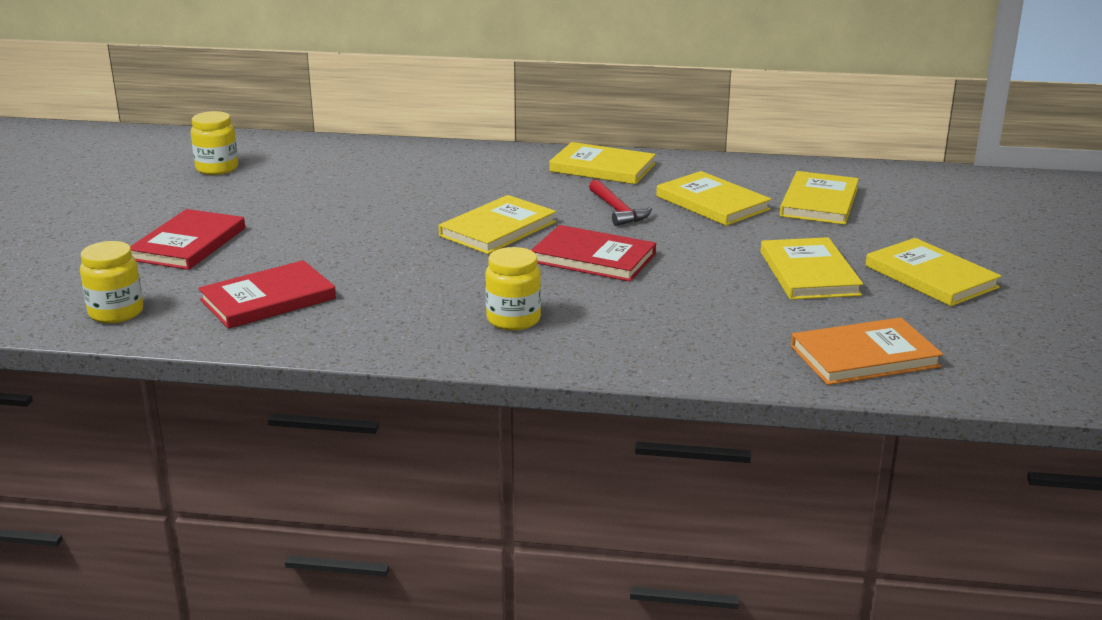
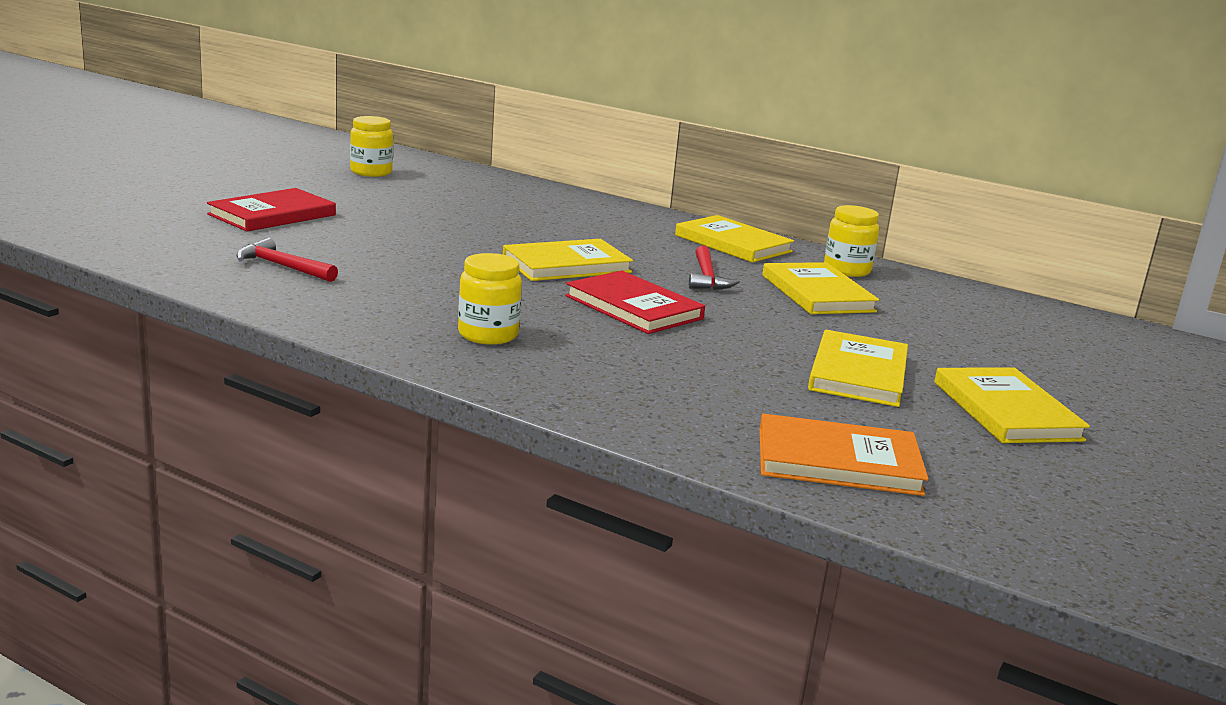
camera: 20 degrees right, 5 degrees down
yellow jar [80,241,143,323] -> yellow jar moved to [824,205,879,277]
red book [198,260,336,329] -> red hammer [236,238,338,282]
yellow book [780,171,859,225] -> none

